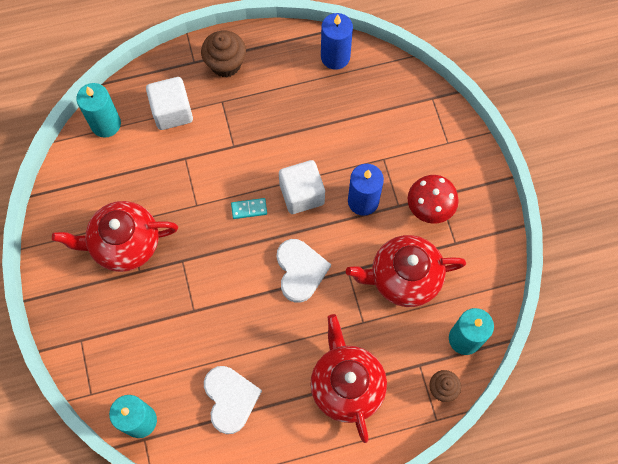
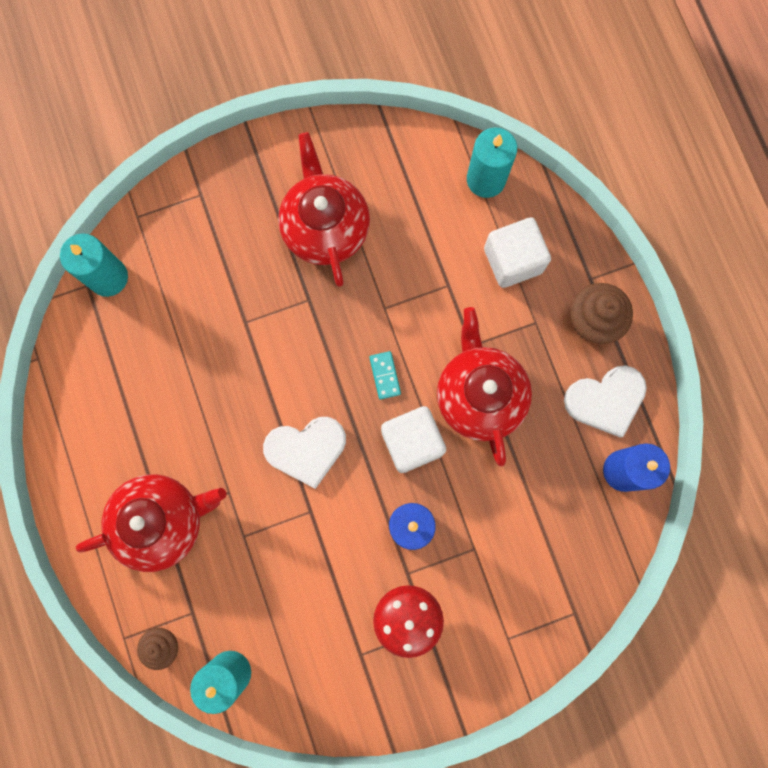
camera: 85 degrees right, 10 degrees up
white heart [204,366,262,434] -> white heart moved to [564,365,647,438]
red teapot [346,235,466,307] -> red teapot moved to [437,307,532,467]

